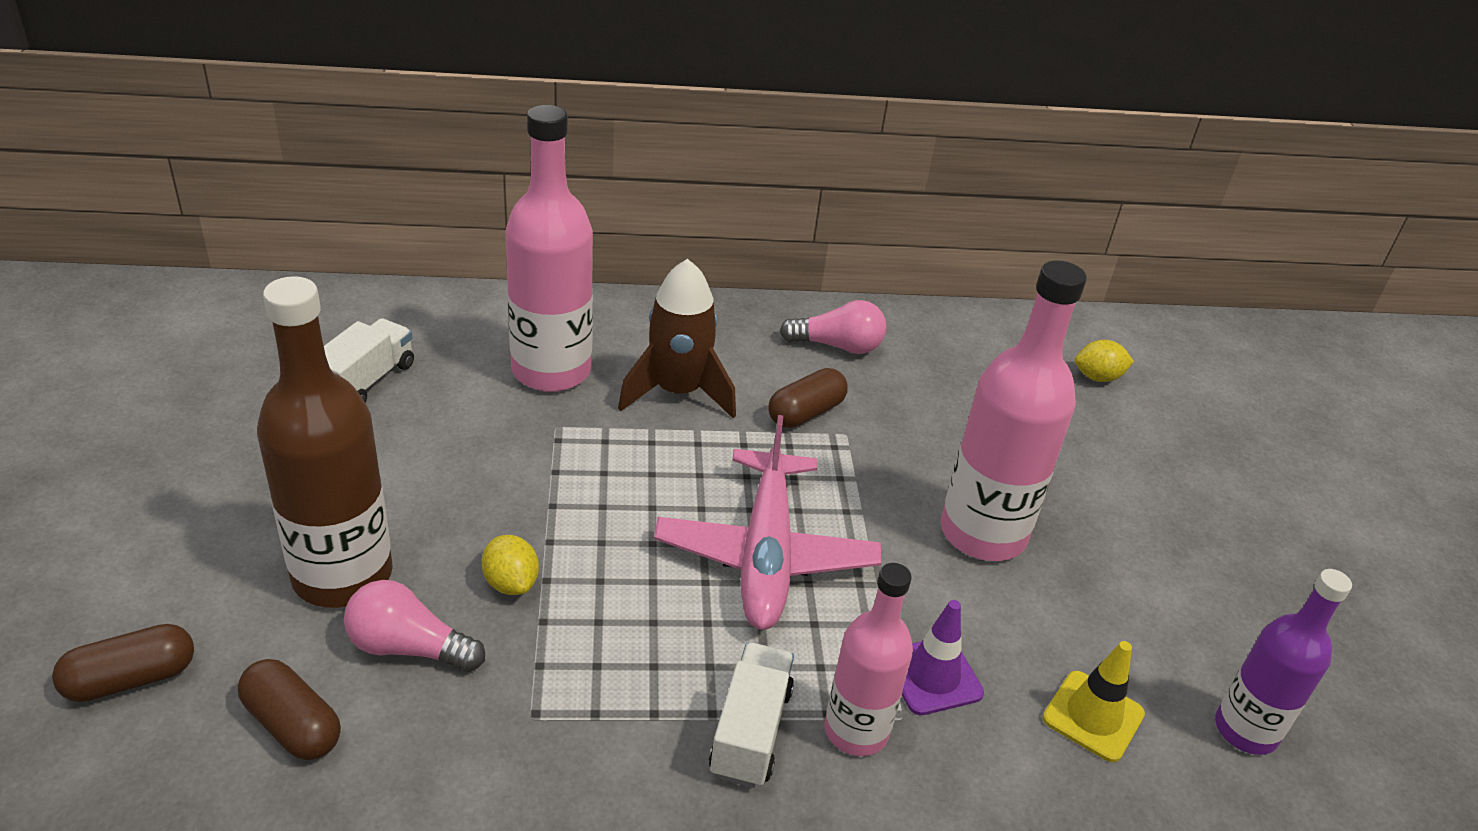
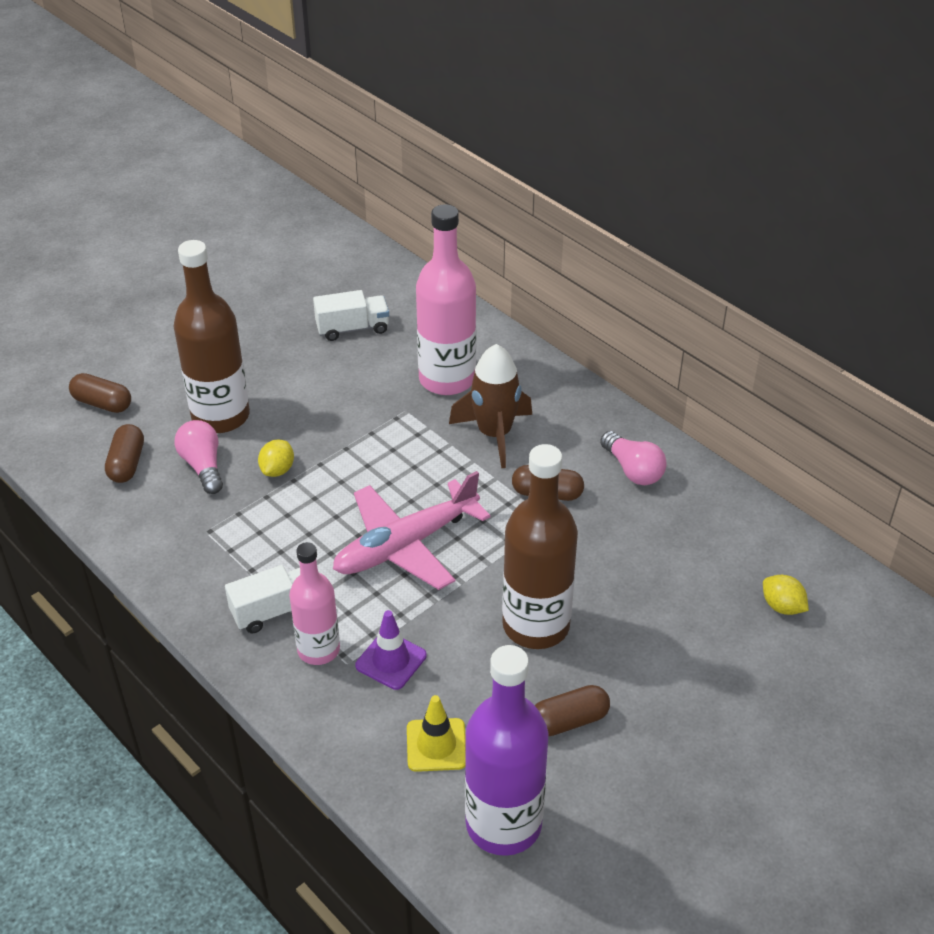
camera: 55 degrees right, 5 degrees up
pink bottle [941,260,1087,561] -> brown bottle [502,444,578,649]
purple bottle [1215,569,1352,755] -> purple bottle [465,645,548,856], size x1.61
none -> brown capsule [535,685,610,737]

